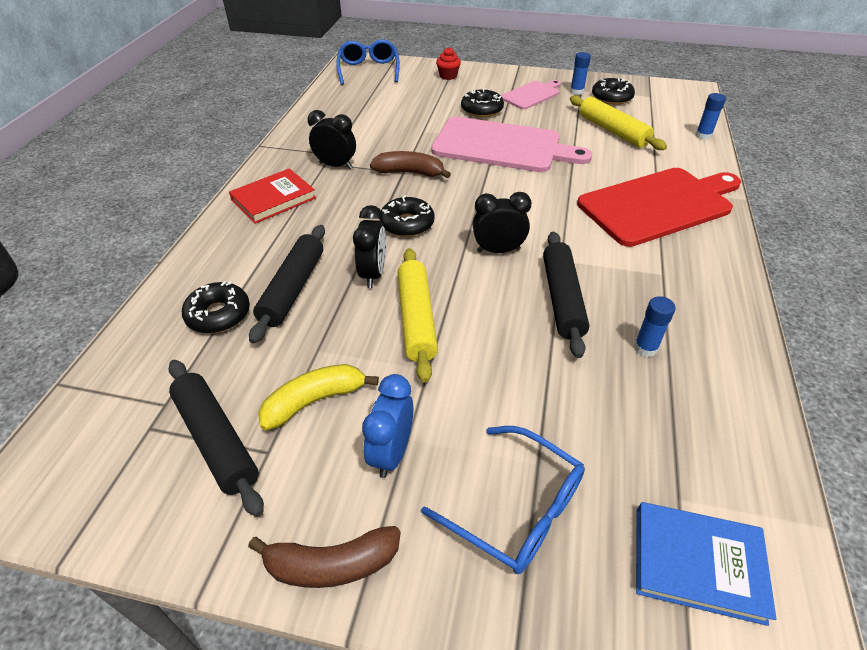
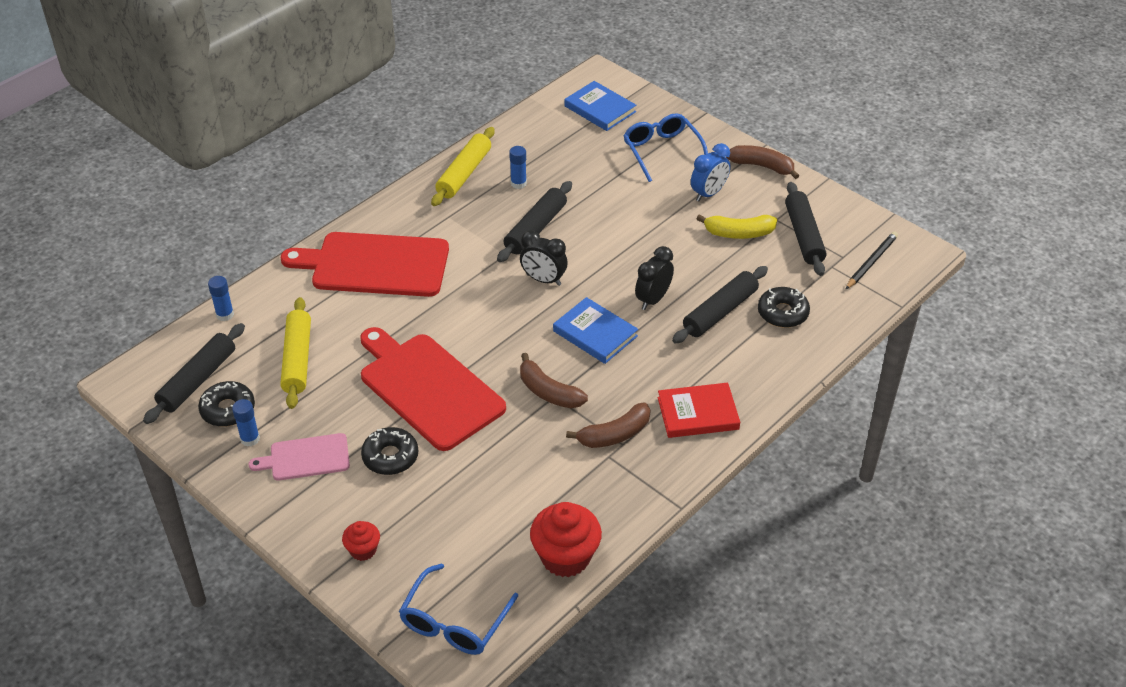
camera: 150 degrees left, 0 degrees up
black clock [308,110,356,169] -> brown banana [566,403,651,448]
black donut [380,195,435,237] -> blue book [553,297,638,364]
yellow rolling pin [398,248,438,383] -> yellow rolling pin moved to [431,127,495,206]
pink cutting board [431,117,592,172] -> red cutting board [360,327,506,451]
none -> black rolling pin [143,323,245,424]
none -> red cupcake [530,502,602,577]
none -> black pencil [845,231,898,290]

